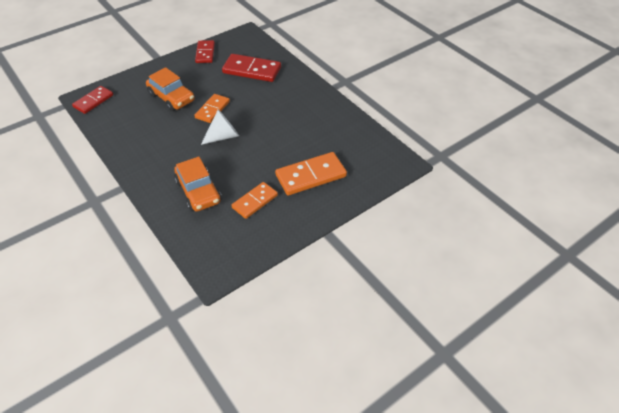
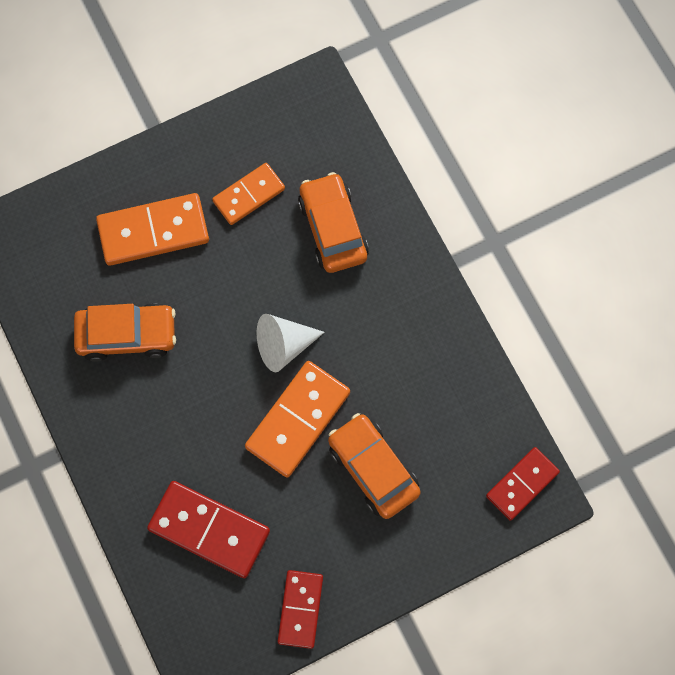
camera: 170 degrees left, 25 degrees up
orange domino [194,94,230,123] -> orange domino [245,361,350,478], size x1.55
none -> orange car [74,303,176,362]

